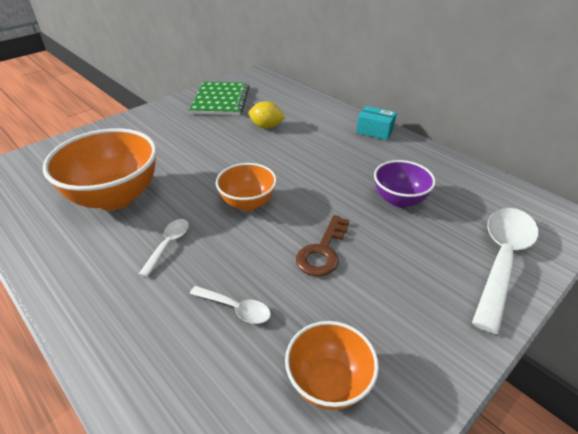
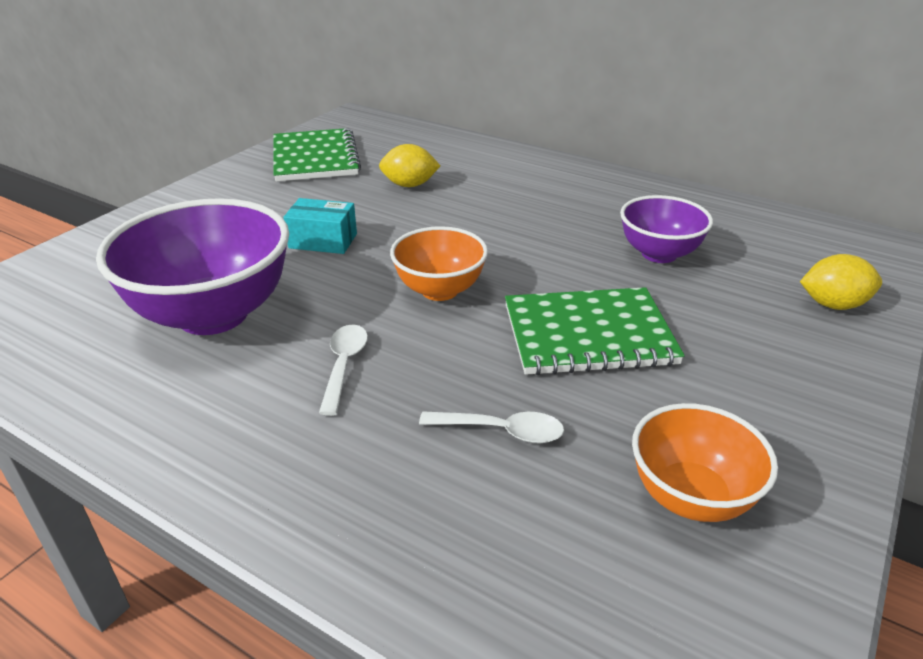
camera: 15 degrees left, 5 degrees down
orange bowl [43,128,157,210] -> purple bowl [96,198,289,335]
brown key [296,215,349,277] -> green notebook [505,287,685,375]
turquoise box [356,106,397,140] -> turquoise box moved to [283,198,357,254]
white spoon [472,208,538,334] -> yellow lemon [800,254,882,310]

